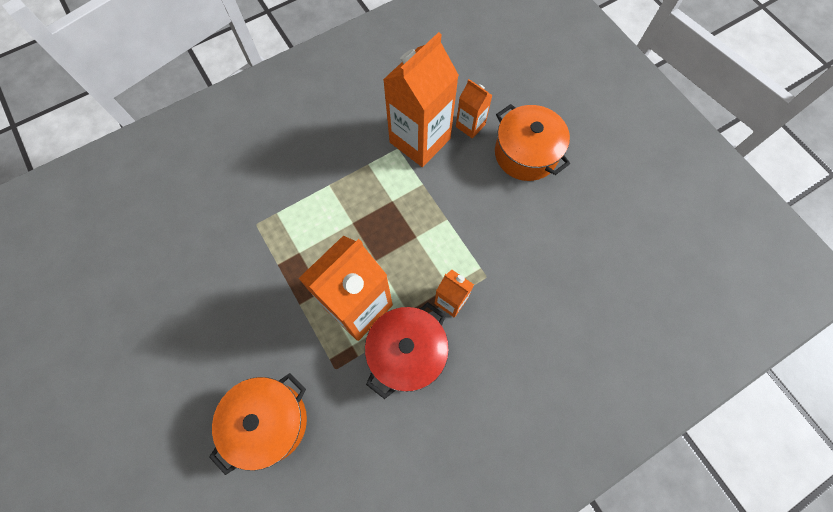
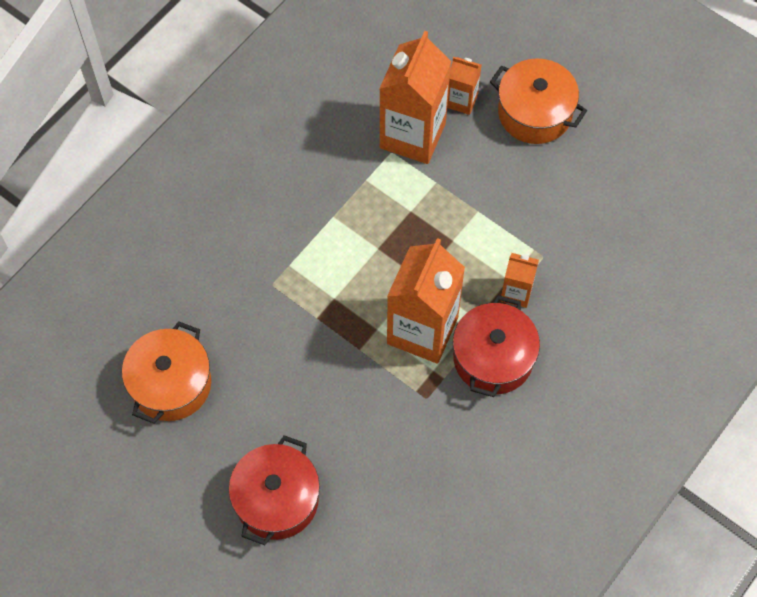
camera: 20 degrees left, 5 degrees down
orange pot [209,373,307,475] -> orange pot moved to [122,321,211,424]
none -> red pot [229,435,320,545]

